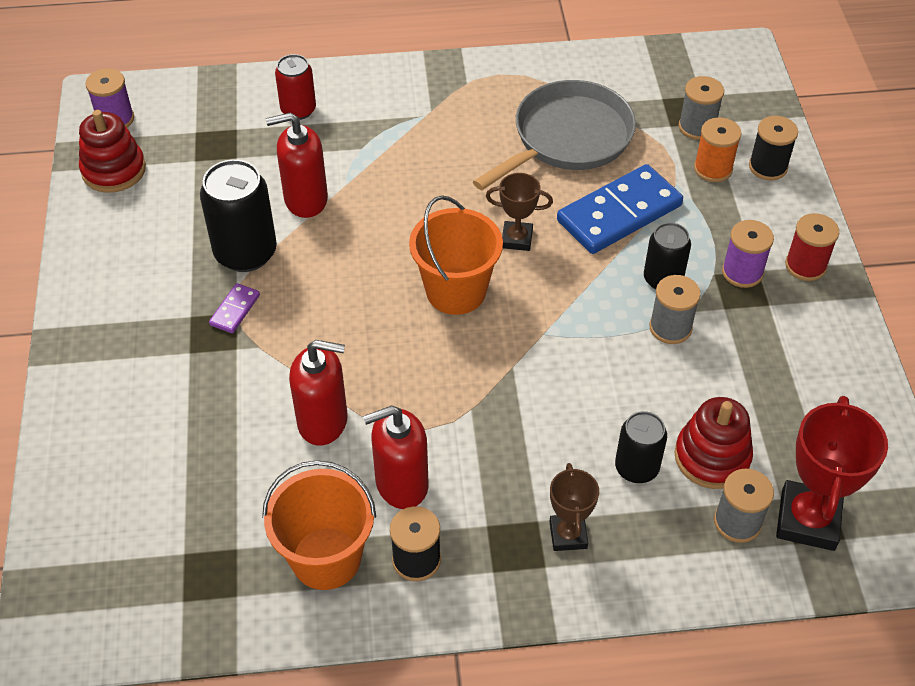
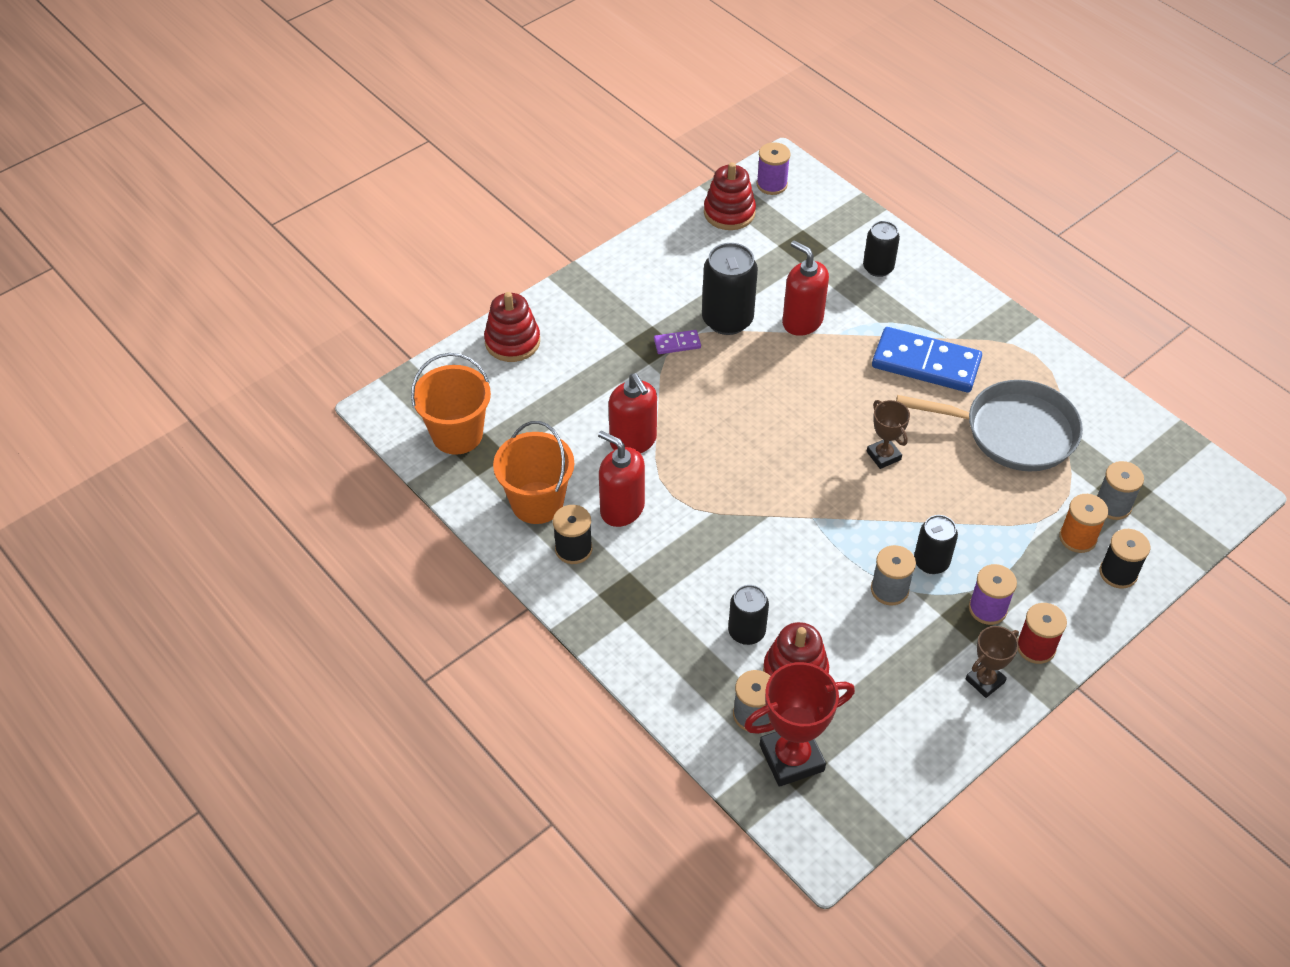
camera: 55 degrees right, 0 degrees up
red can [275,54,316,120] -> black can [863,221,900,277]
orange bucket [409,195,503,315] -> orange bucket moved to [411,353,491,455]
brown trophy [550,463,599,551] -> brown trophy moved to [966,626,1019,698]
blue domino [557,164,683,254] -> blue domino moved to [872,327,982,393]
none -> red stacking toy [484,292,540,362]

